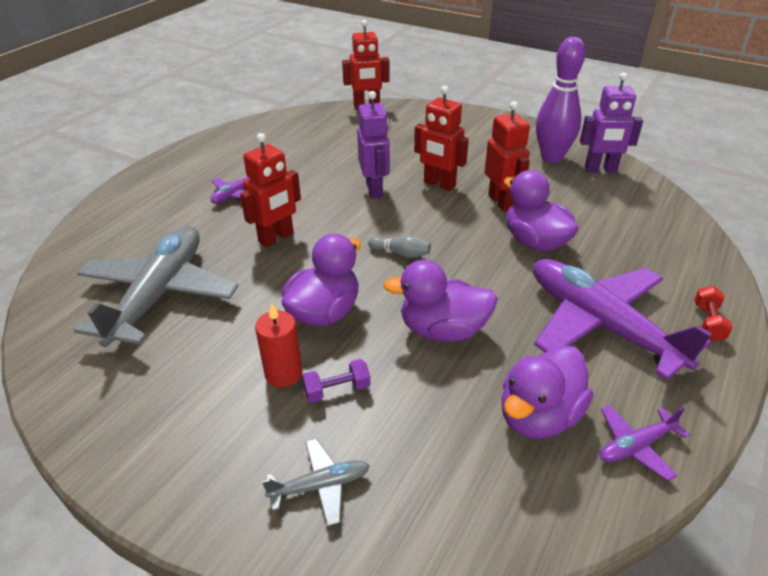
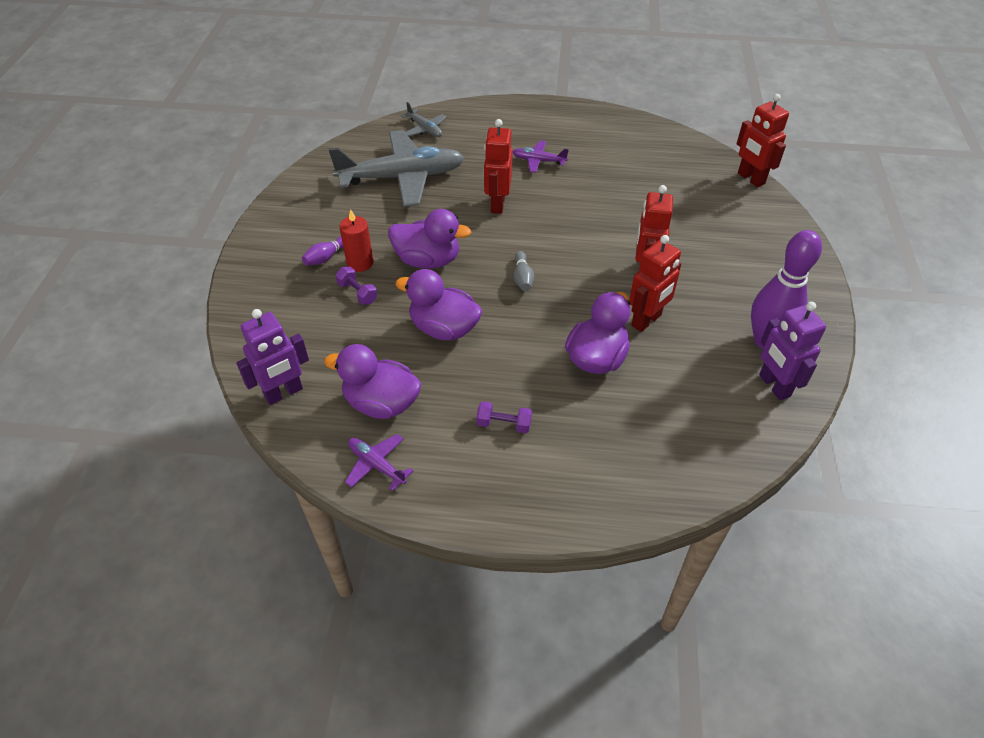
camera: 65 degrees right, 10 degrees up
red robot [240,133,301,247] -> red robot turned 75 degrees clockwise [484,119,513,214]
grey plane [262,439,370,526] -> grey plane moved to [401,102,447,137]
purple robot [357,91,390,199] -> purple robot moved to [236,309,309,405]
purple duck [383,260,498,342] -> purple duck turned 45 degrees counterclockwise [395,269,482,340]
purple plane [533,259,712,380] -> purple dumbbell [476,402,532,433]
red dumbbell [694,286,733,341] -> none
none -> purple bowling pin [302,236,343,265]

